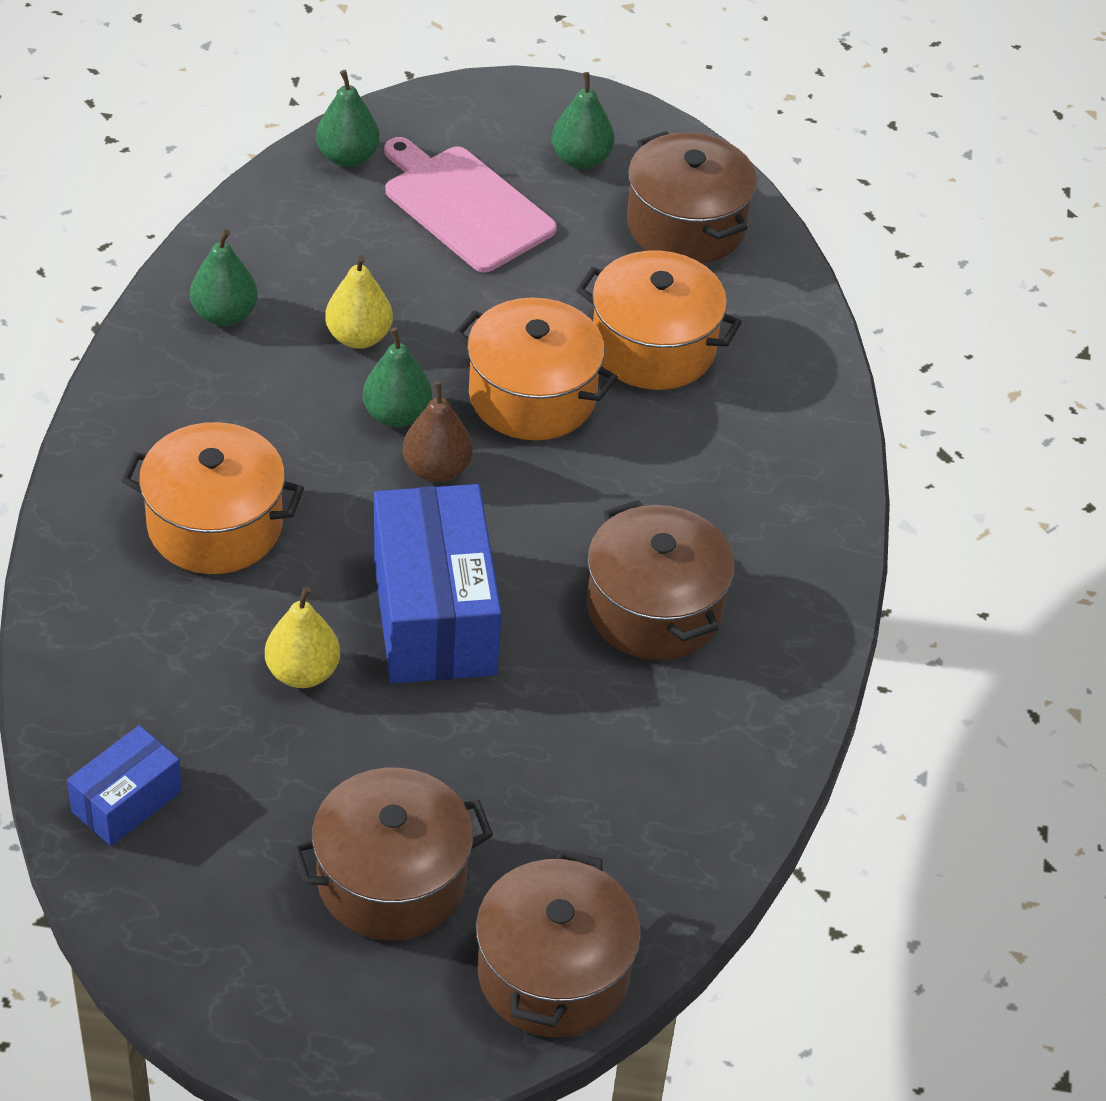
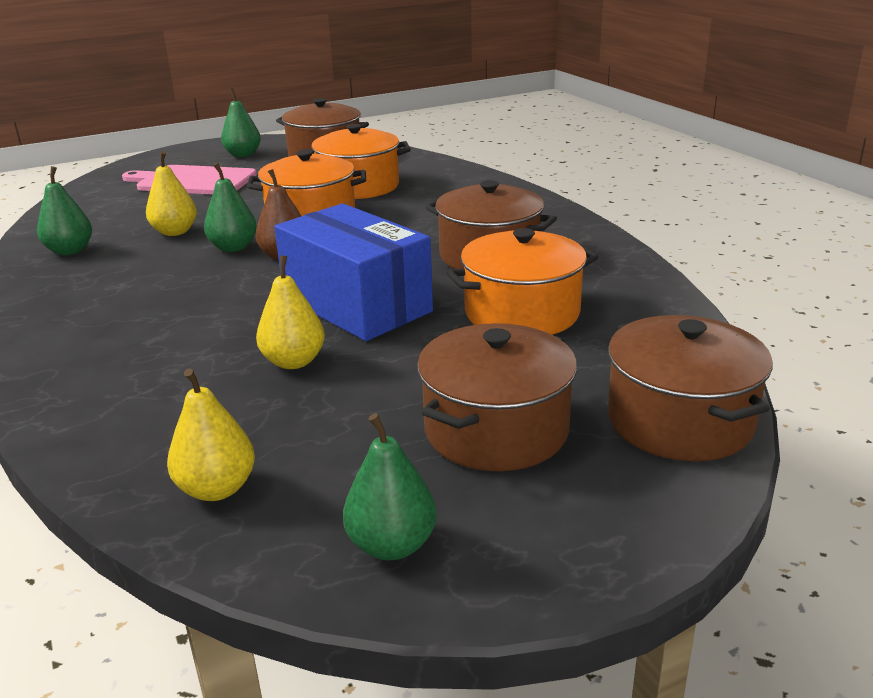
camera: 30 degrees left, 20 degrees down
blue box [67,725,182,846] -> yellow pear [167,368,255,501]
orange pot [121,422,304,574] -> orange pot moved to [446,228,598,335]
green pear [316,70,380,167] -> green pear moved to [343,413,437,560]

